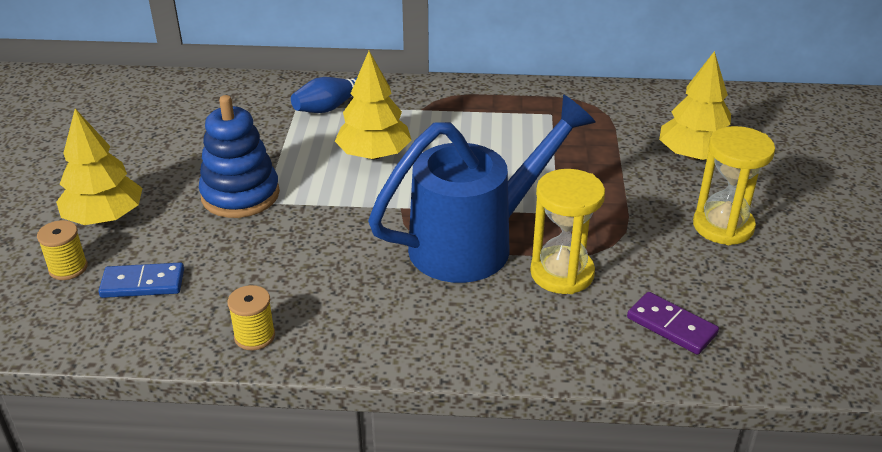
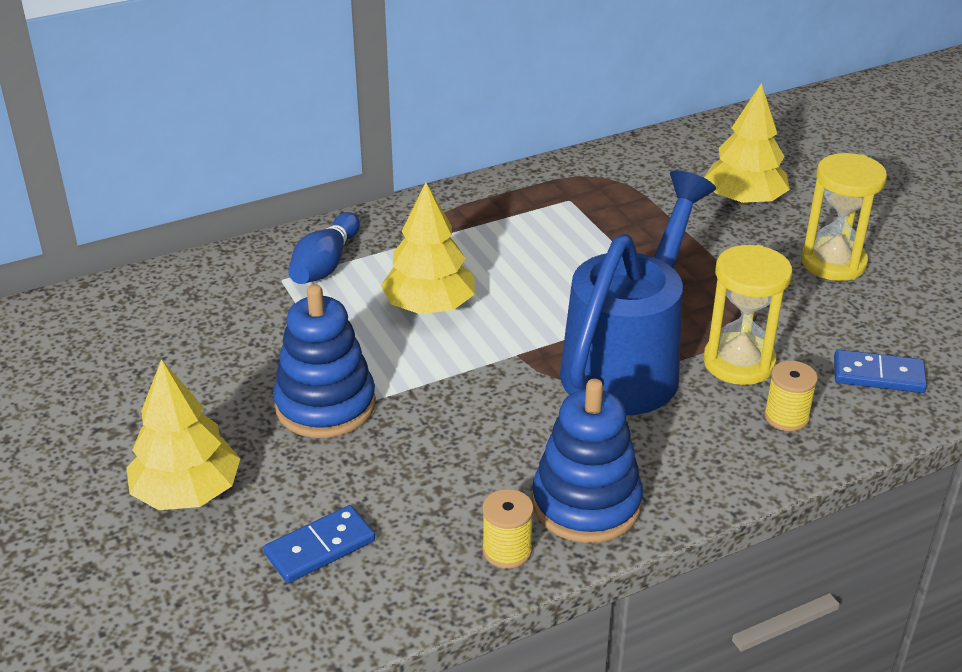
camera: 30 degrees left, 0 degrees up
yellow spool [37,220,88,280] -> yellow spool moved to [764,361,818,432]
purple domino [627,292,719,355] -> blue domino [834,350,927,393]
none -> blue stacking toy [532,379,643,543]

